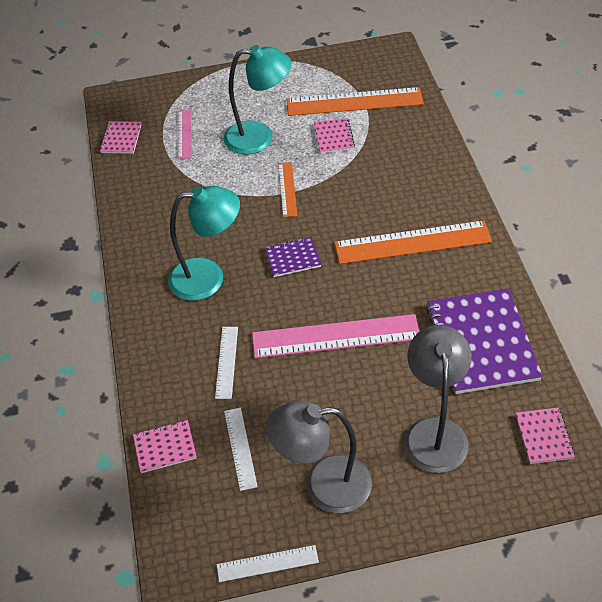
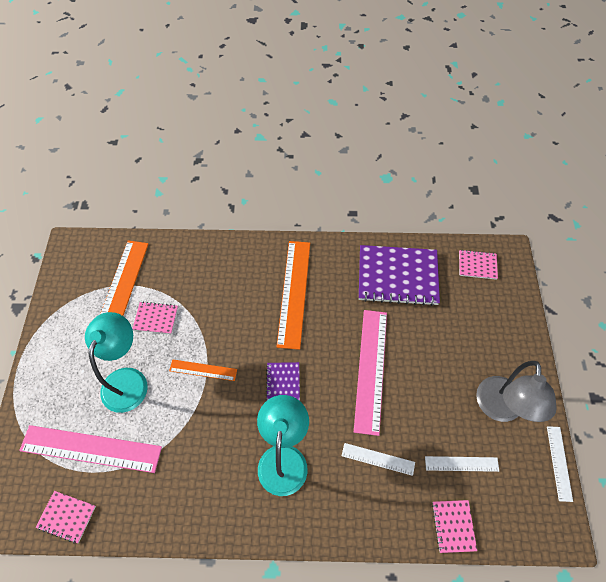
camera: 80 degrees left, 10 degrees up
pink ruler [178,110,192,159] -> pink ruler [19,425,162,473], size x1.94
grey lamp [404,325,472,473] -> none

